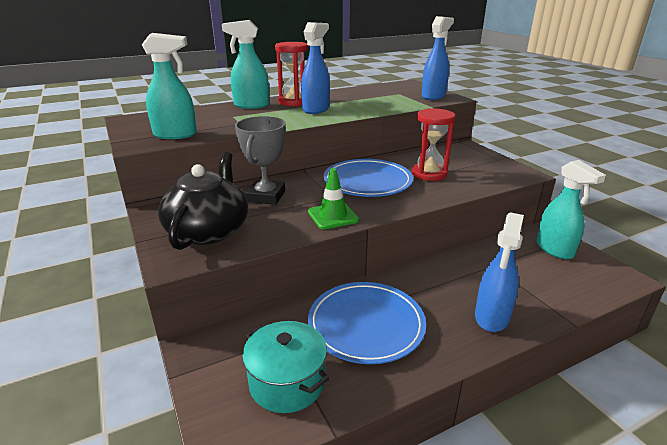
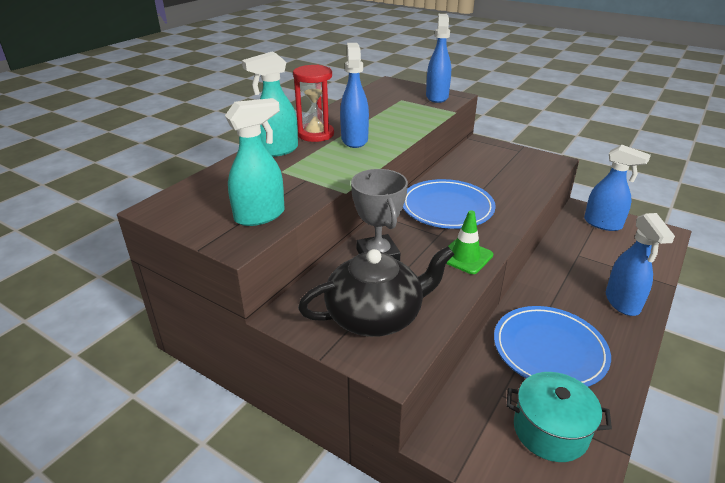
camera: 30 degrees left, 5 degrees up
black teapot [158,152,248,250] -> black teapot turned 90 degrees clockwise [298,246,454,337]
red hourglass [412,108,455,181] -> none
turquoise spray bottle [536,160,606,259] -> blue spray bottle [584,145,651,231]

